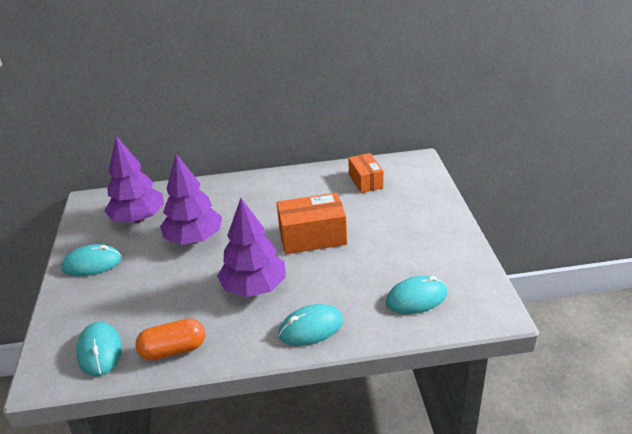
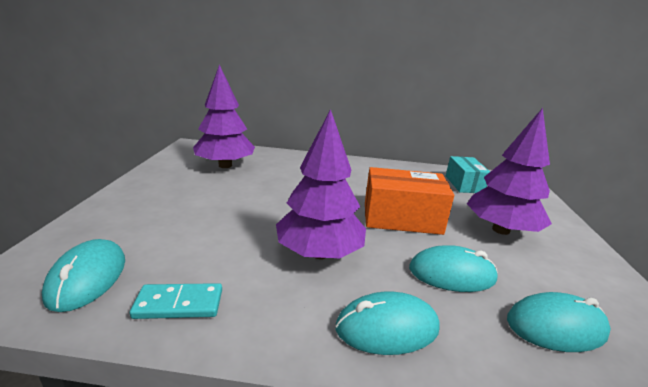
camera: 10 degrees right, 10 degrees down
turquoise mouse [61,244,122,276] -> turquoise mouse moved to [409,245,498,292]
orange capsule [135,318,205,361] -> turquoise domino [130,283,222,319]
purple tree [160,154,222,245] -> purple tree moved to [467,108,552,235]
orange box [348,153,384,193] -> turquoise box [446,156,490,193]

